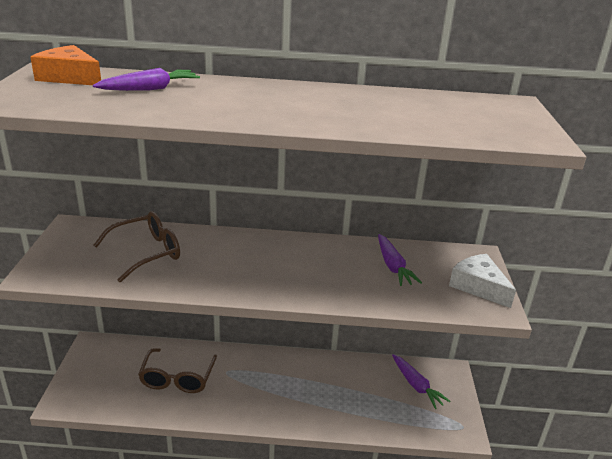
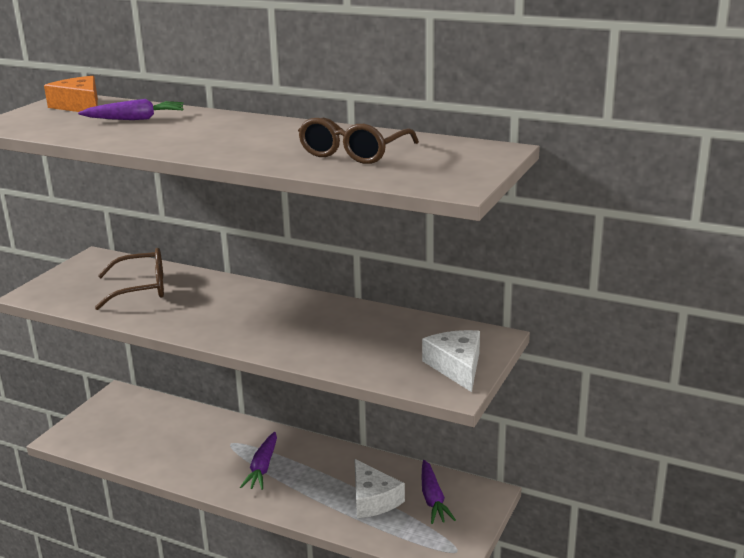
camera: 25 degrees right, 5 degrees down
brown glasses [138,348,217,393] -> brown glasses moved to [298,118,419,164]
purple carrot [378,234,422,286] -> purple carrot moved to [240,432,277,490]
none -> white cheese [354,459,405,518]

